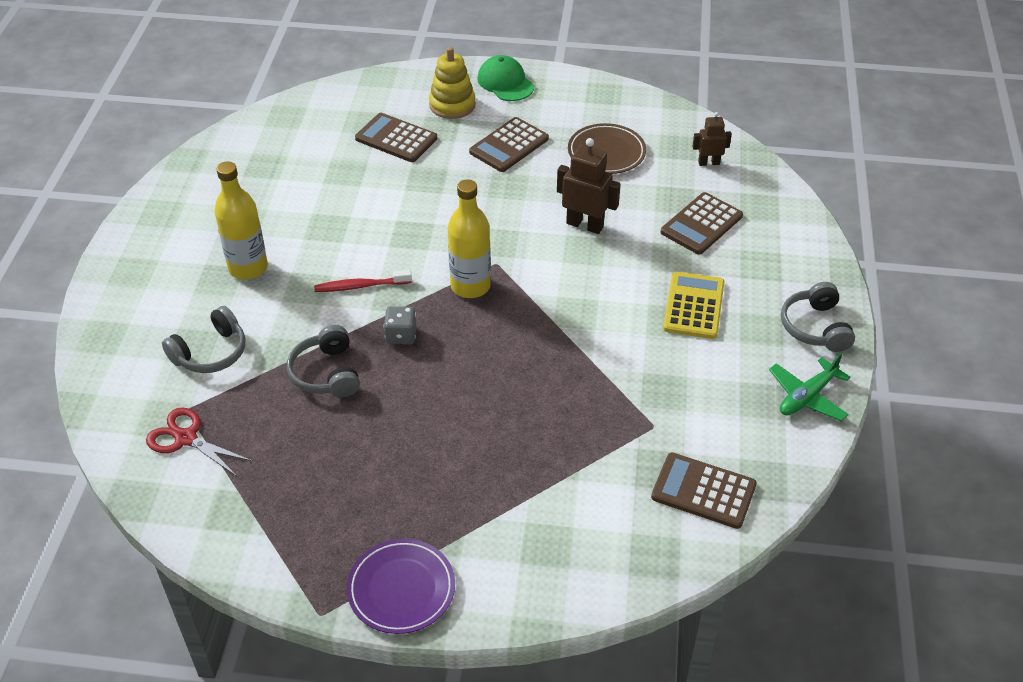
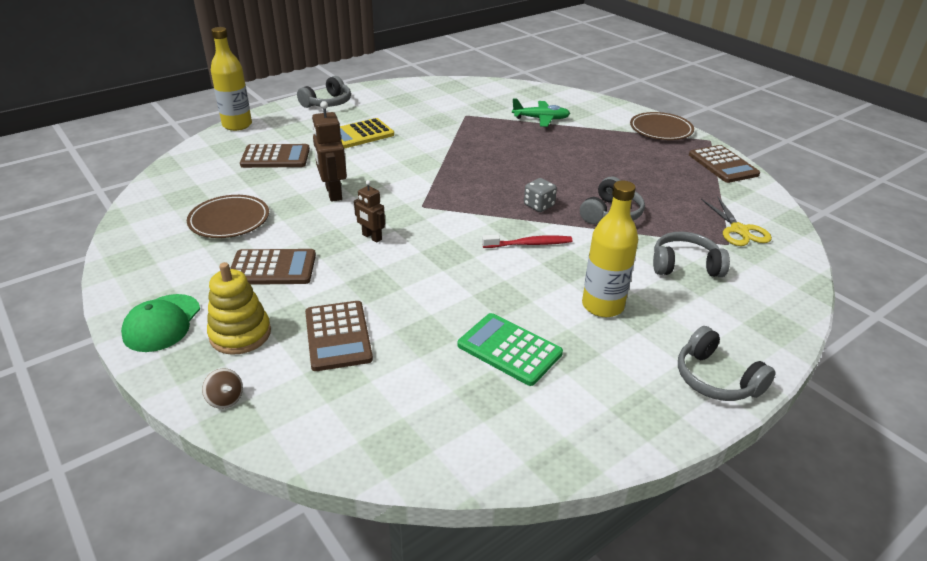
camera: 135 degrees left, 10 degrees down
red scissors [146,408,252,476] -> yellow scissors [701,196,772,246]
red toothbrush [314,270,412,292] -> red toothbrush turned 45 degrees counterclockwise [482,234,572,248]
purple plate [347,539,455,634] -> brown plate [630,112,694,140]
yellow bottle [448,179,491,298] -> yellow bottle moved to [211,27,252,131]
brown calculator [651,453,757,529] -> brown calculator moved to [689,145,760,183]
brown robot [692,112,732,166] -> brown robot moved to [354,180,385,243]
green plane [769,352,850,421] -> green plane moved to [512,98,570,127]
none -> brown spinning top [202,368,243,409]
none -> green calculator [458,313,563,386]
none -> grey headphones [678,326,776,401]

